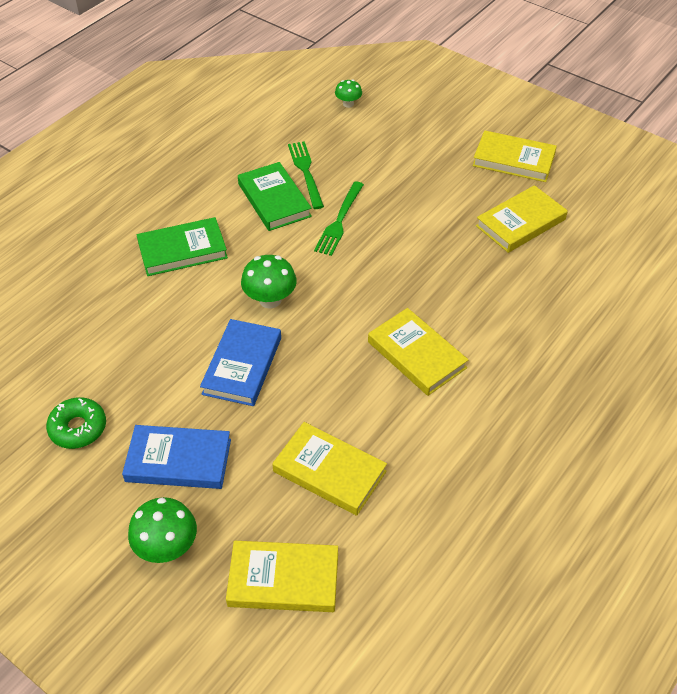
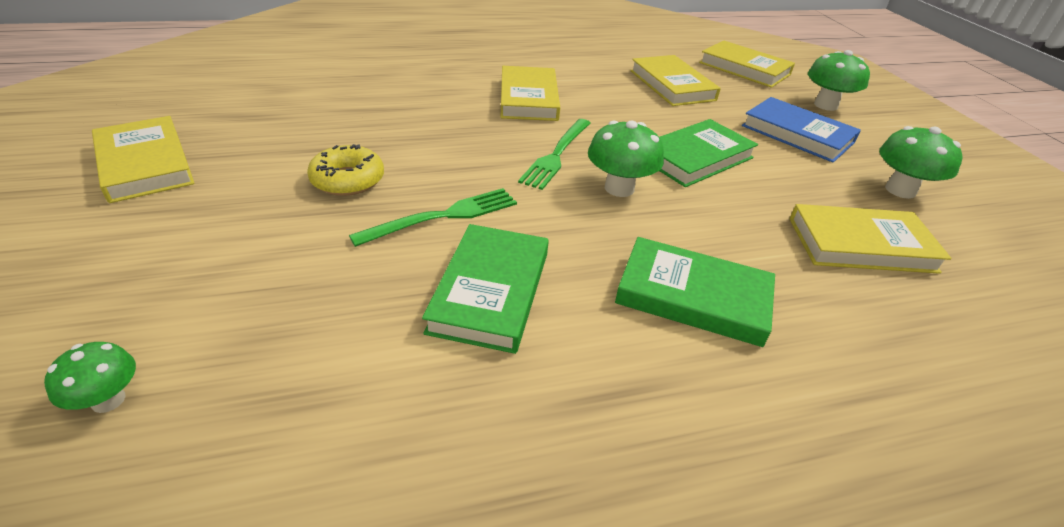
camera: 145 degrees left, 10 degrees down
green donut [46,397,106,449] -> green mushroom [879,126,963,199]
blue book [200,319,281,406] -> green book [659,119,758,187]
green fork [288,141,324,209] -> green fork moved to [518,119,591,190]
yellow book [476,185,568,253] -> yellow book moved to [789,204,952,274]
none -> yellow donut [307,144,384,196]

